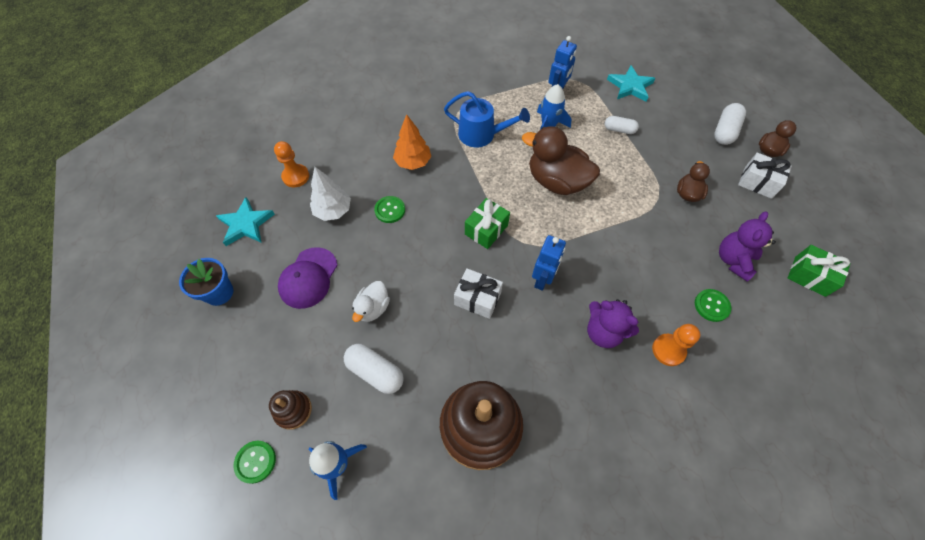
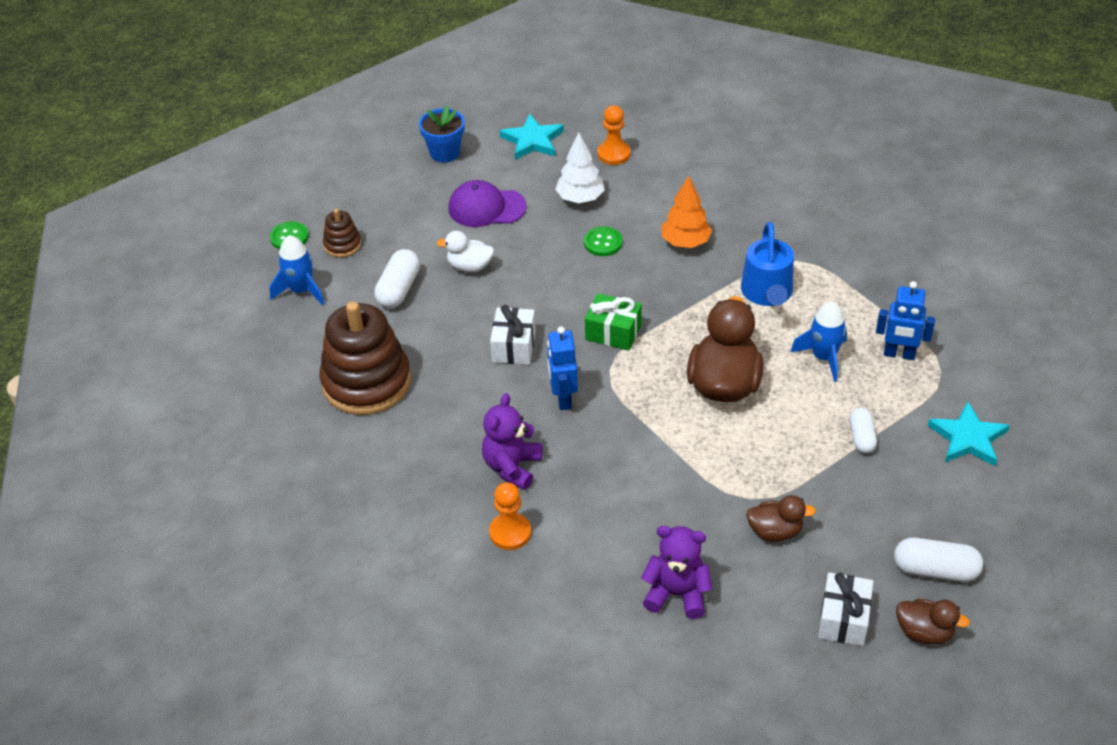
camera: 75 degrees right, 15 degrees down
blue robot [532,235,566,291] -> blue robot turned 75 degrees clockwise [547,327,578,410]
green button [695,289,731,322] -> none
green gift [788,245,851,297] -> none

